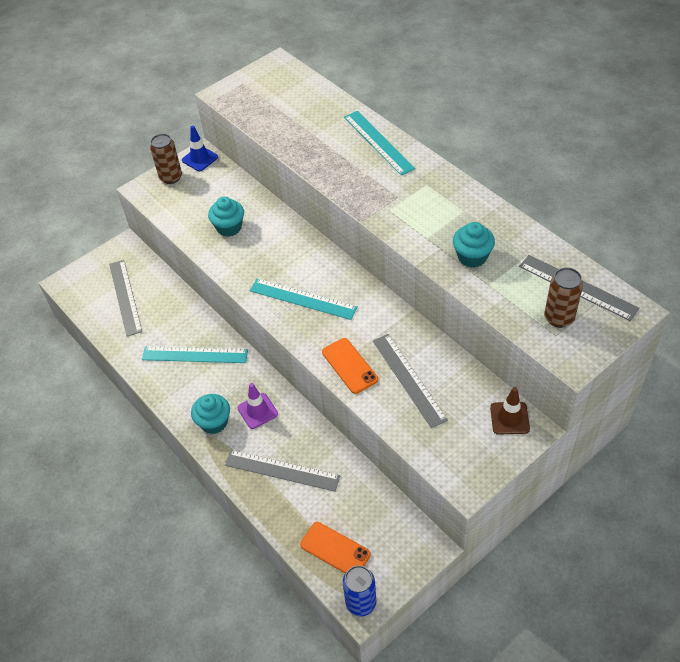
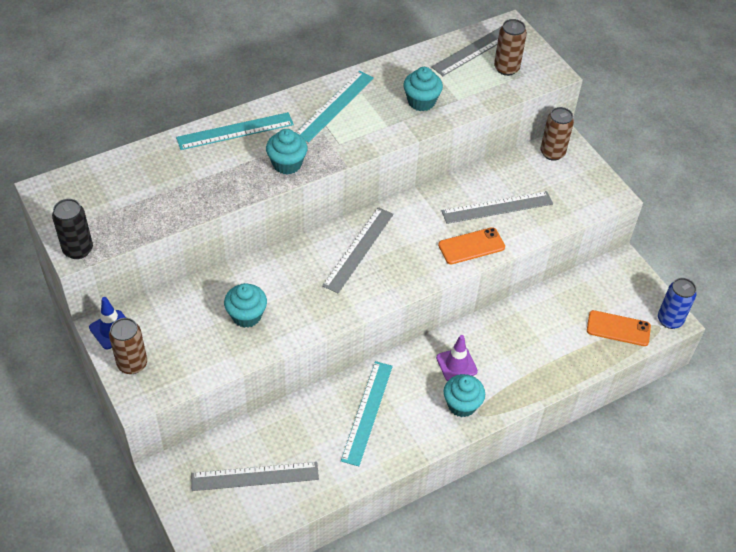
camera: 85 degrees left, 0 degrees up
grey ruler [225,450,340,492] -> grey ruler moved to [322,207,394,293]
turquoise ruler [250,279,358,320] -> turquoise ruler moved to [296,71,374,143]
orange phone [300,522,371,573] -> orange phone turned 60 degrees clockwise [587,310,651,346]
brown traffic cone [490,387,530,435] -> brown can [541,107,574,161]
none -> black can [52,199,93,259]
none -> turquoise cupcake [266,129,308,175]

